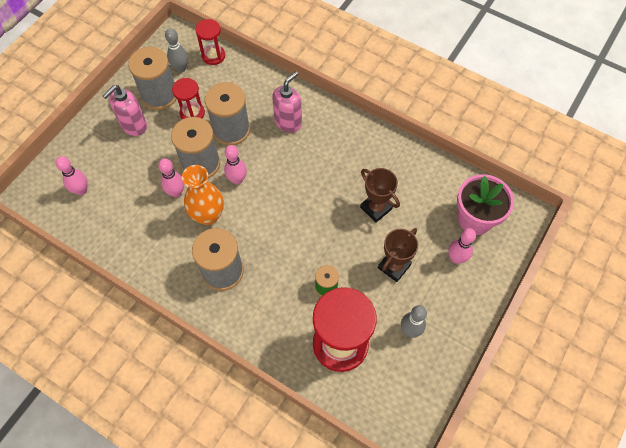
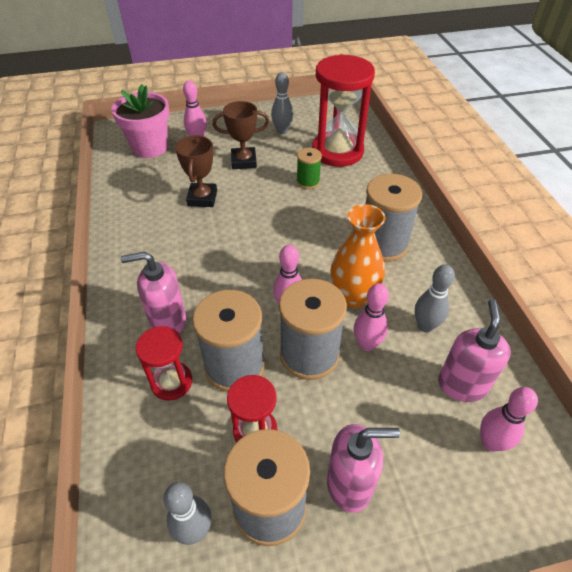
camera: 135 degrees left, 15 degrees down
red hourglass [195,19,225,65] -> red hourglass moved to [136,326,192,401]
none -> grey bowling pin [415,264,455,332]
none -> pink soap dispenser [438,299,511,402]

